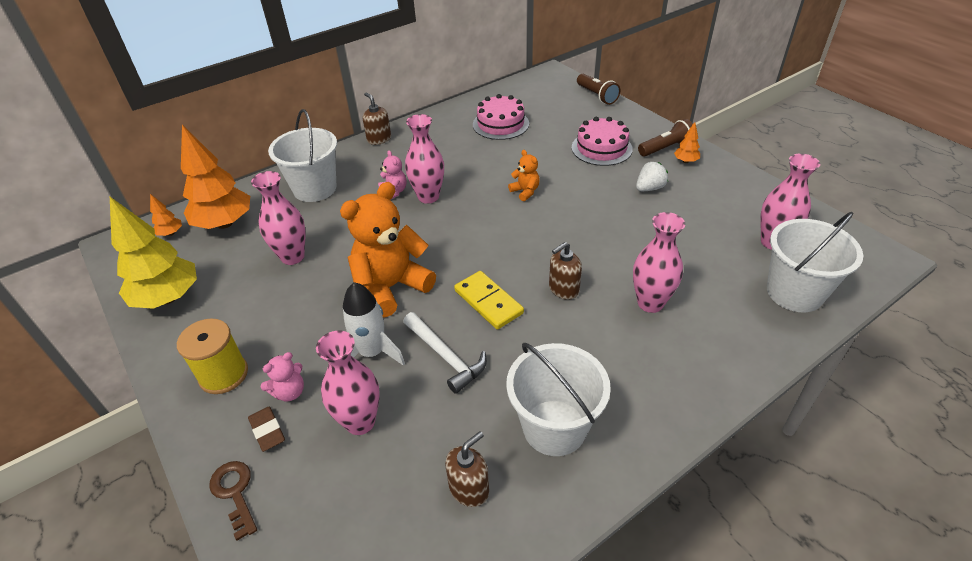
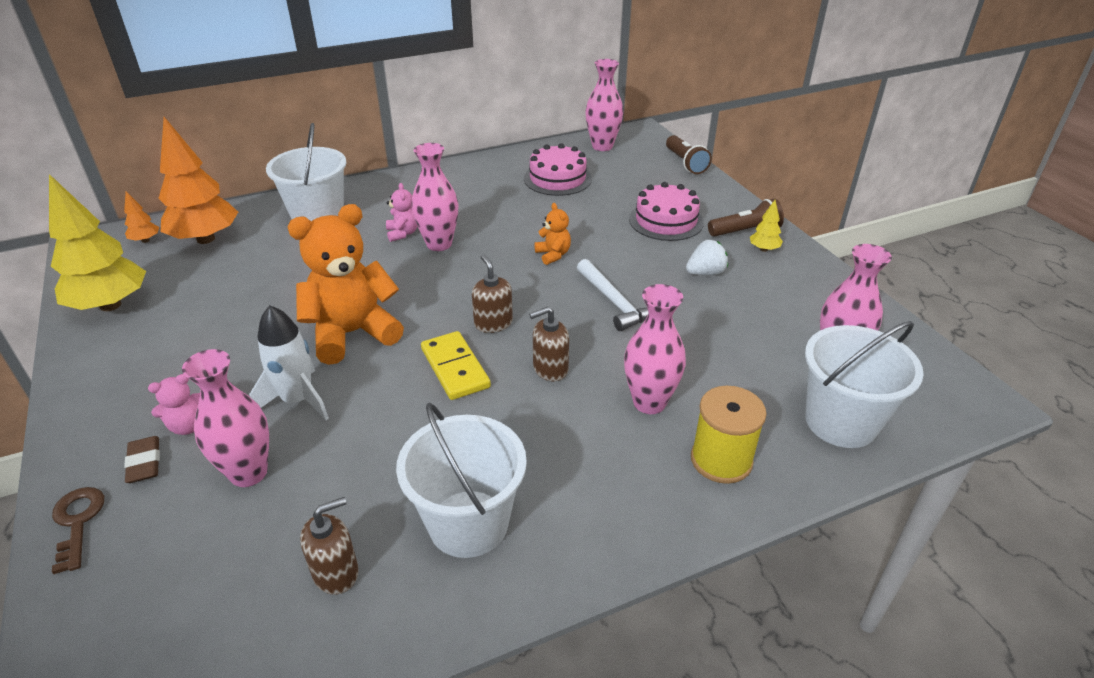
camera: 10 degrees right, 5 degrees down
yellow spool [177,318,248,394] -> yellow spool moved to [691,386,767,484]
pink vase [251,171,305,265] -> pink vase moved to [585,59,623,151]
brown soap dispenser [363,93,391,145] -> brown soap dispenser moved to [472,254,513,333]
white hammer [403,312,487,394] -> white hammer moved to [577,259,648,331]
orange tree [674,122,700,163] -> yellow tree [750,200,783,252]

